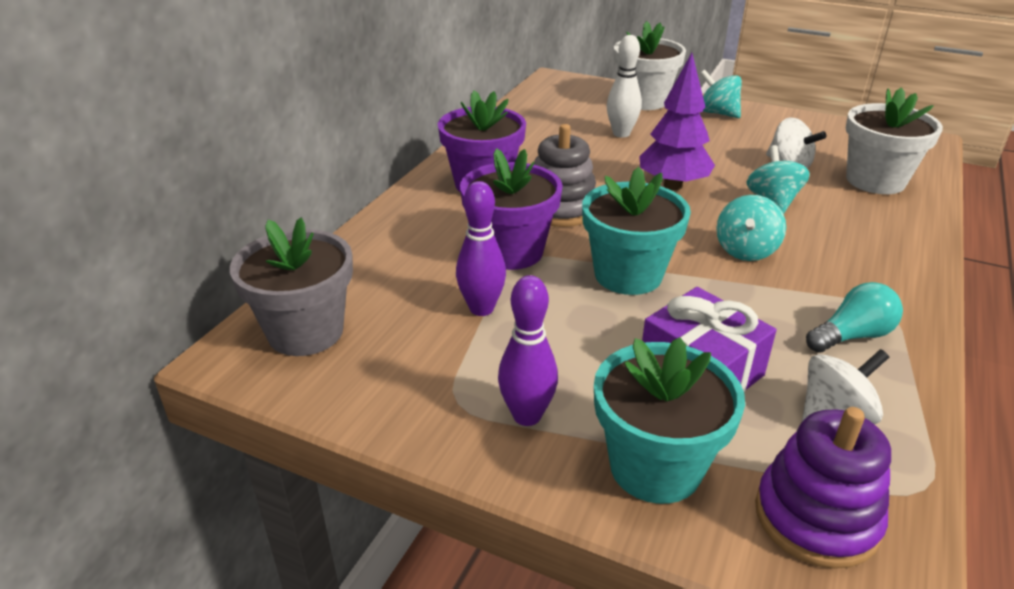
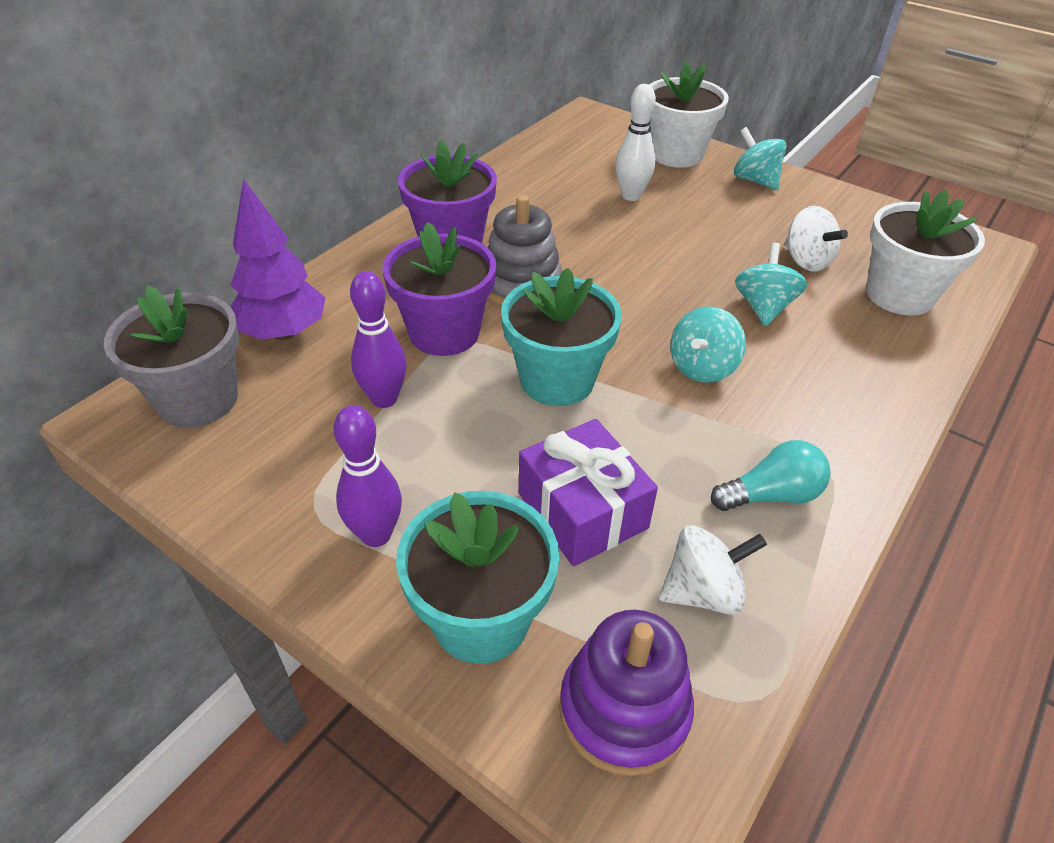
camera: 10 degrees right, 10 degrees up
purple tree [639,53,715,190] -> purple tree moved to [230,179,326,340]

